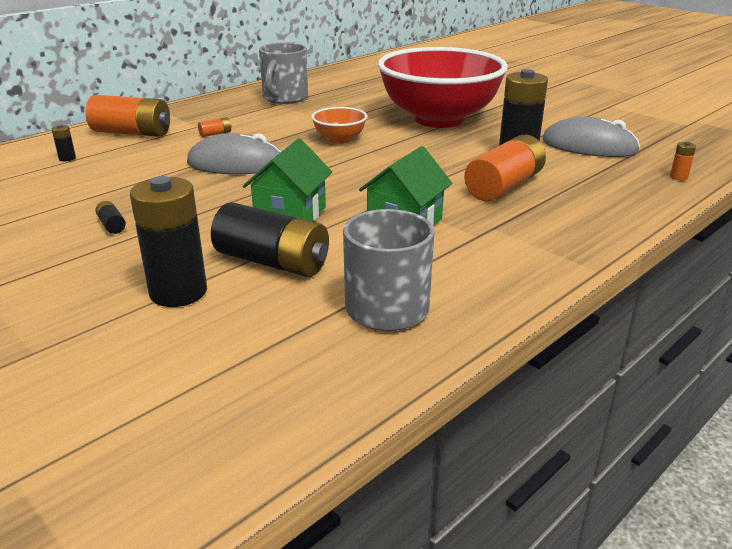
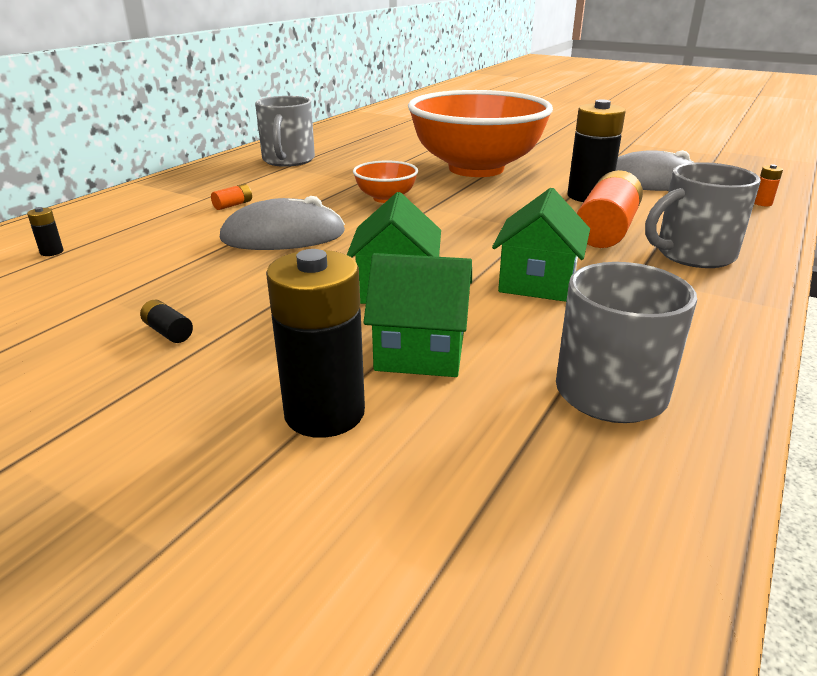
camera: 15 degrees left, 0 degrees up
orange battery [85,95,170,137] -> none
black battery [211,202,329,277] -> green house [363,253,472,377]
red bowl [378,47,508,128] -> orange bowl [408,90,553,177]
none -> grey mug [645,162,761,268]

